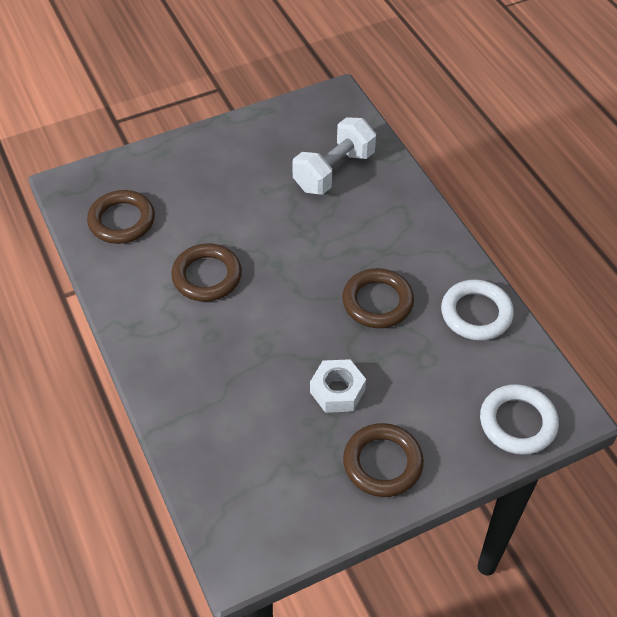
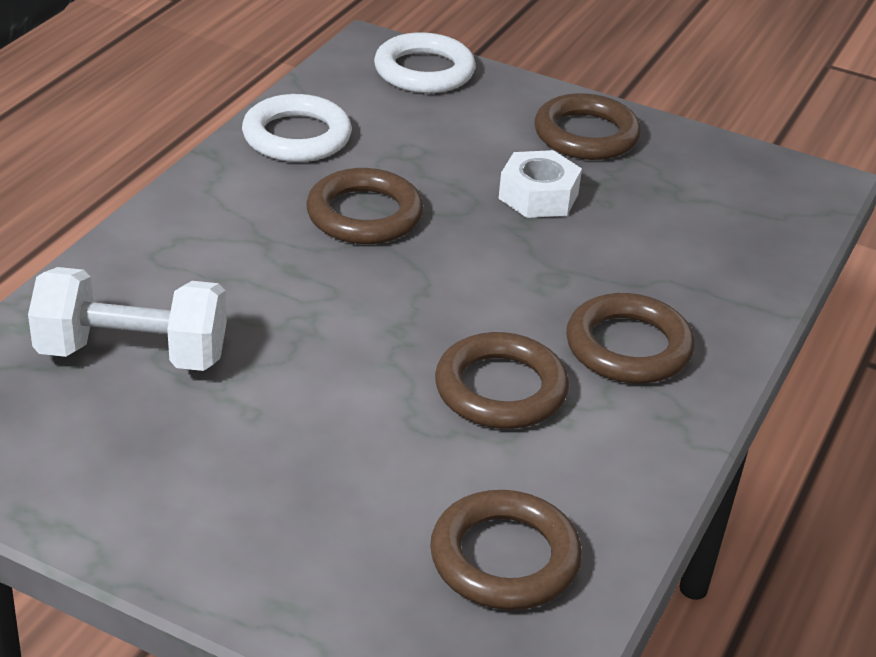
camera: 130 degrees left, 15 degrees down
none -> brown ring [566,293,695,384]

